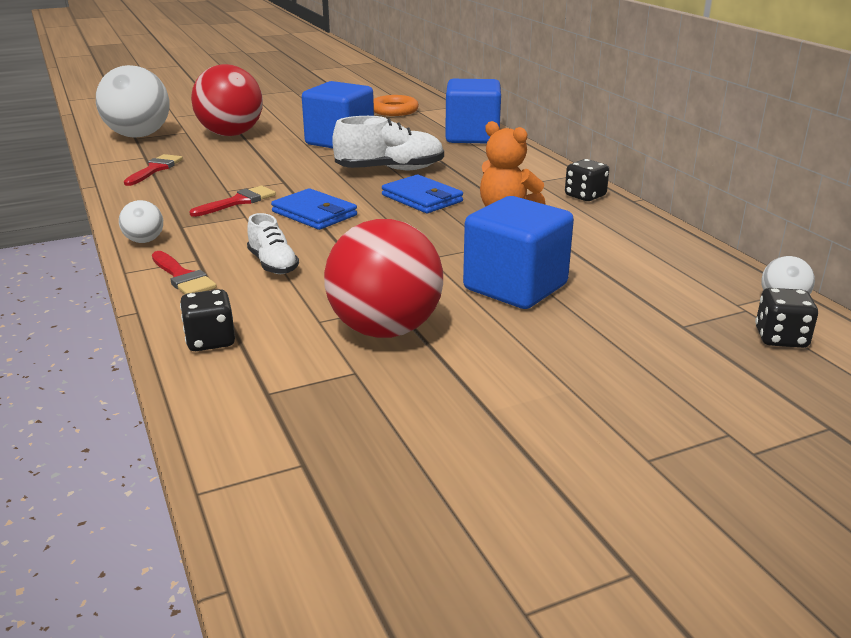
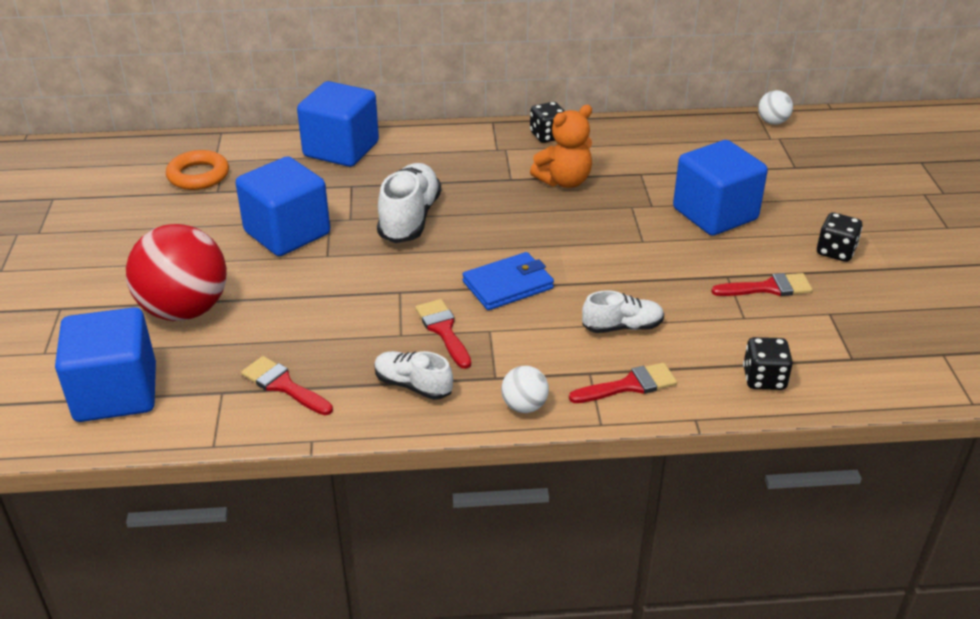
camera: 70 degrees left, 10 degrees up
white ball [96,65,169,138] -> blue cube [55,307,156,422]
red ball [324,219,443,338] -> red brush [711,273,813,296]
blue wallet [382,174,463,213] -> none
black dice [755,288,818,348] -> black dice moved to [817,213,863,262]
none -> white shoe [374,351,453,400]

